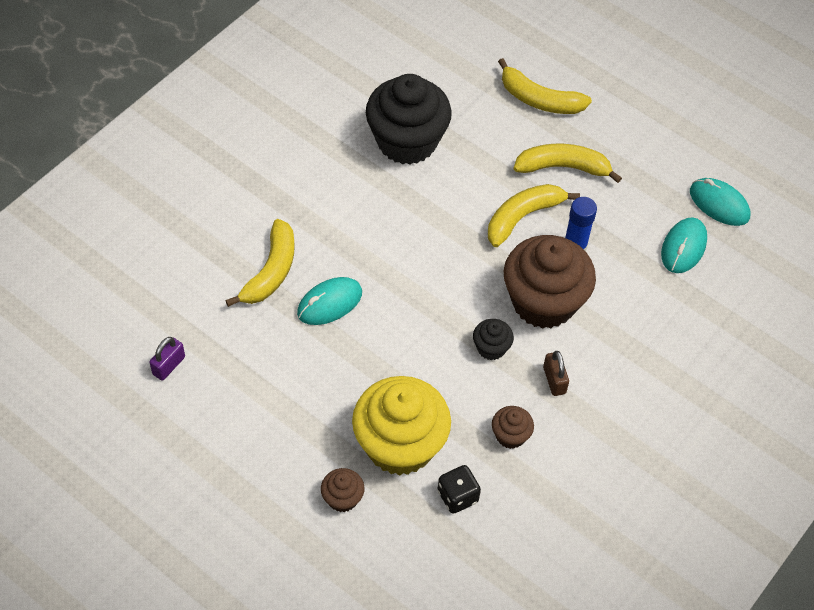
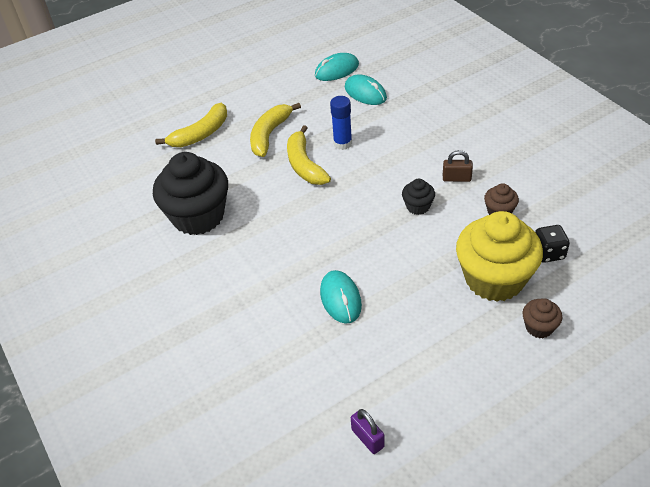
camera: 65 degrees left, 10 degrees down
yellow banana [225,219,295,307] -> none
brown cupcake [504,235,596,329] -> none

